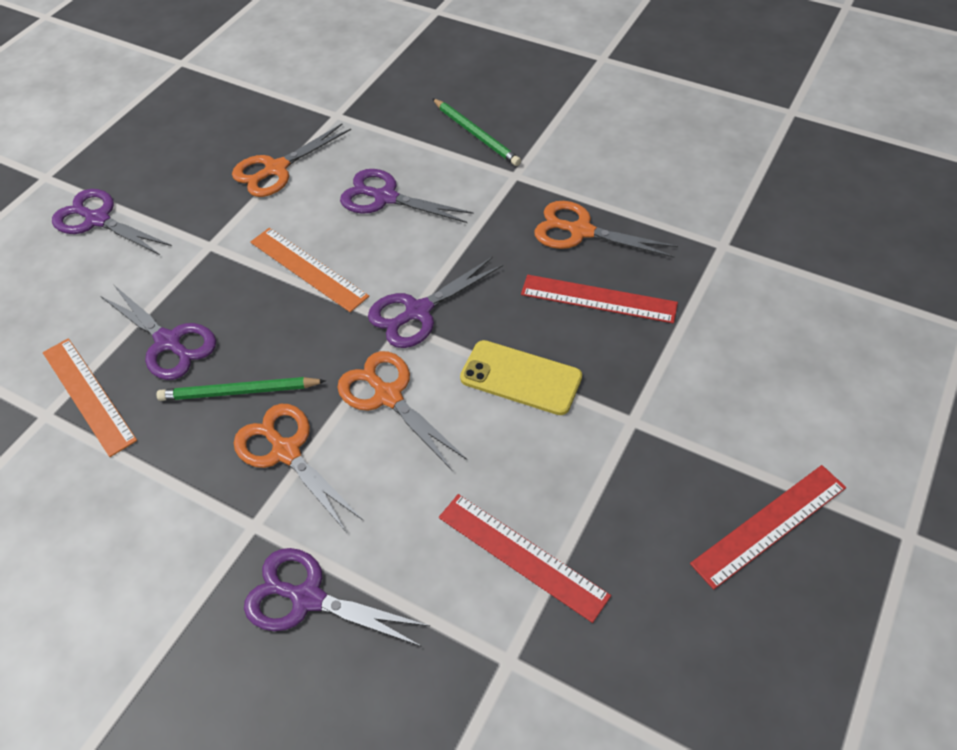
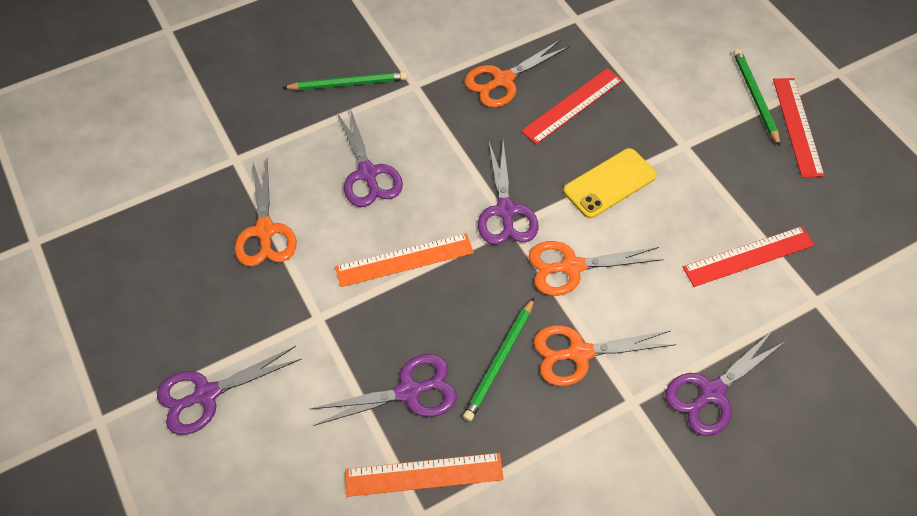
camera: 60 degrees left, 5 degrees up
purple scissors [340,169,474,223] -> purple scissors turned 75 degrees counterclockwise [337,108,403,207]
none -> green pencil [733,49,780,146]

